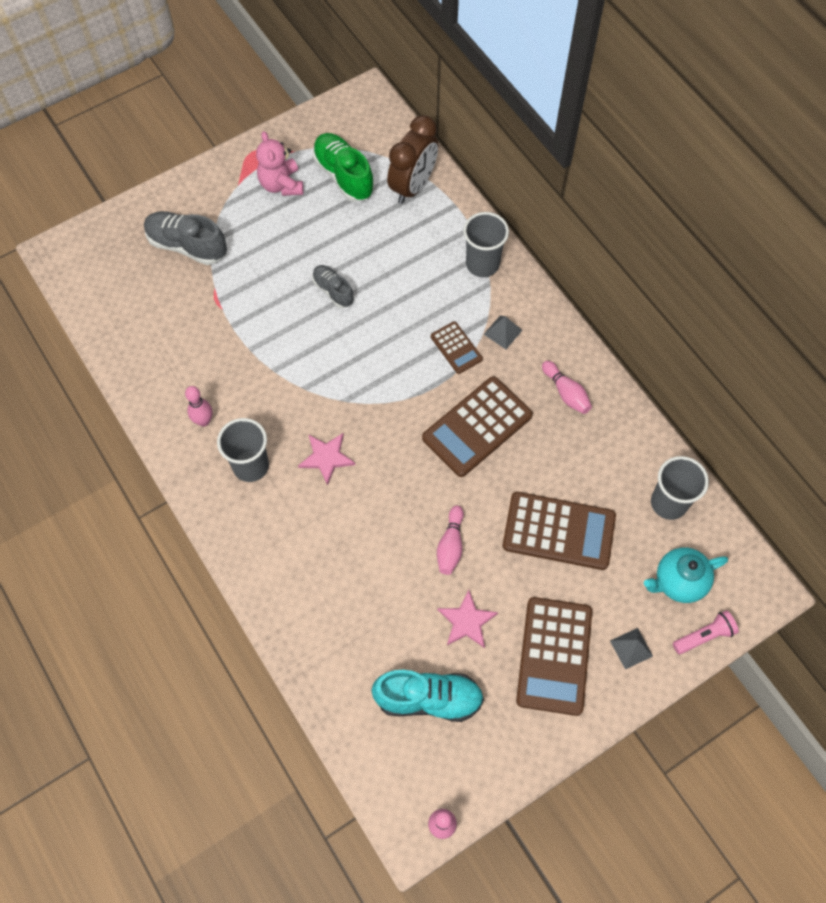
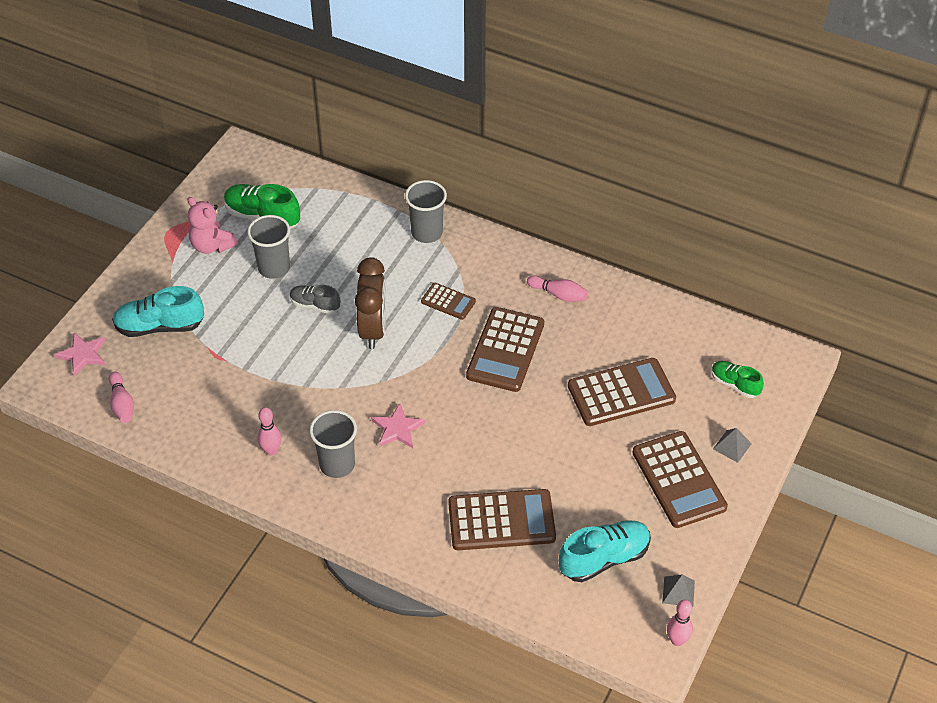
camera: 30 degrees left, 15 degrees down
grey shoe [144,211,227,265] -> turquoise shoe [112,286,204,337]
brown clock [387,115,438,204] -> brown clock moved to [355,257,386,349]
pink bowling pin [437,506,464,575] -> pink bowling pin moved to [109,372,134,423]
pink star [437,590,498,648] -> pink star moved to [54,333,106,376]
grey pyramid [484,315,523,349] -> grey pyramid moved to [662,575,695,607]
turquoise teapot [644,547,728,603] -> green shoe [712,361,764,398]
grey cup [651,456,709,520] -> grey cup moved to [247,215,290,279]
pink flashlight [673,610,739,654] -> none
none -> brown calculator [448,489,556,550]

